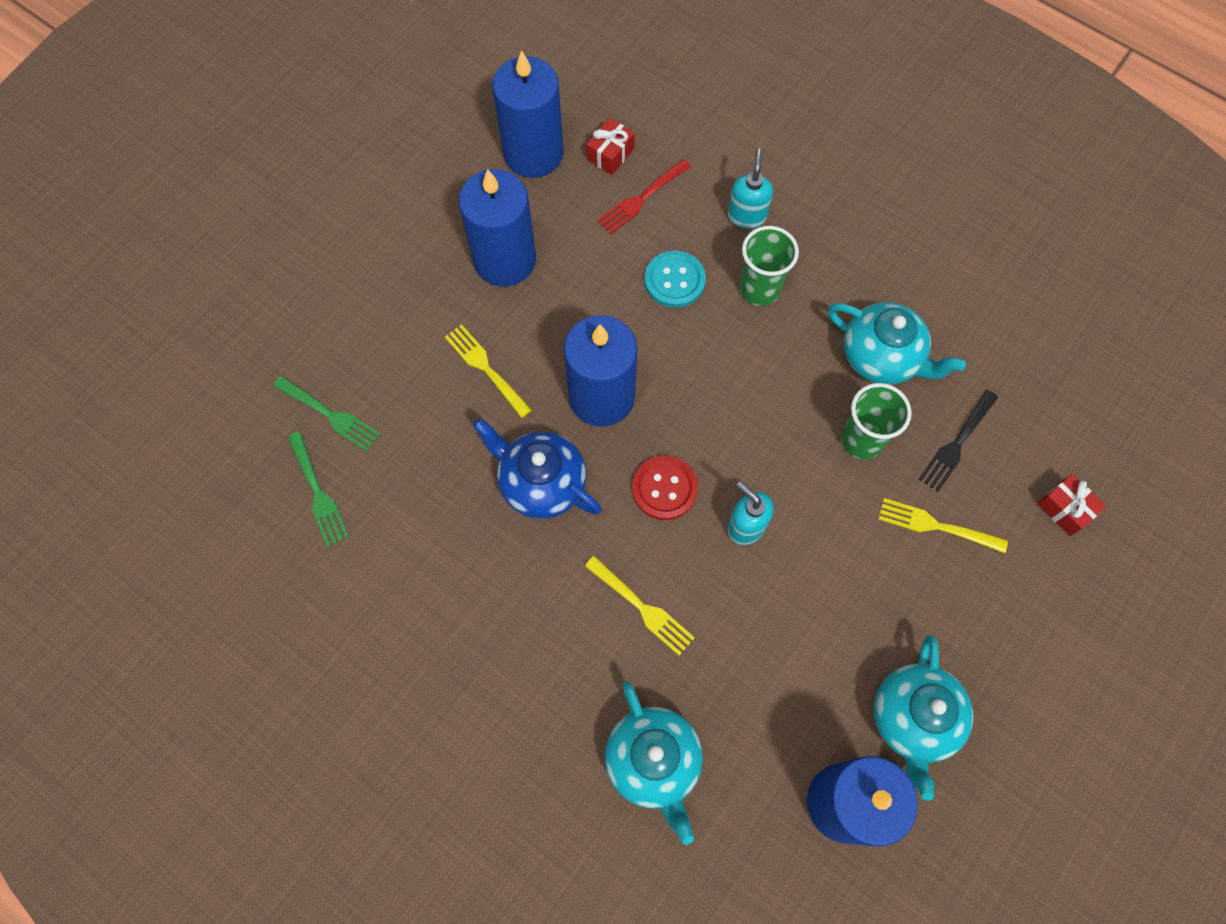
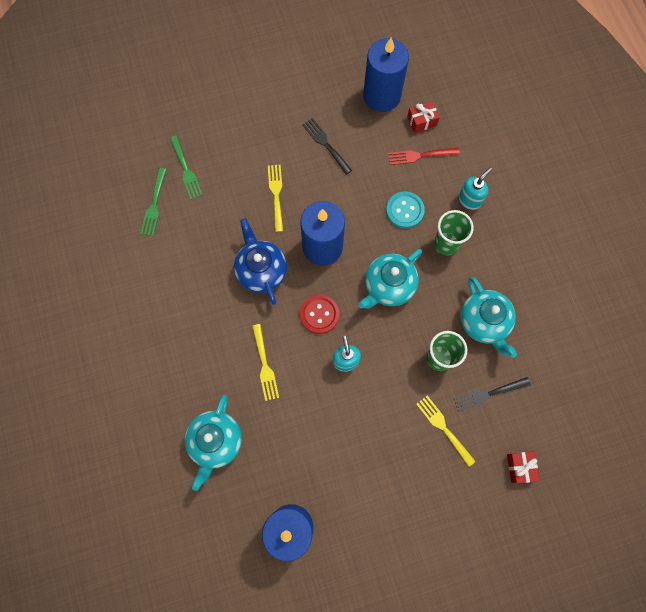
camera: 35 degrees right, 5 degrees up
blue candle [458,169,536,287] -> black fork [302,118,352,175]
turquoise teapot [874,635,973,801] -> turquoise teapot moved to [358,249,422,309]

